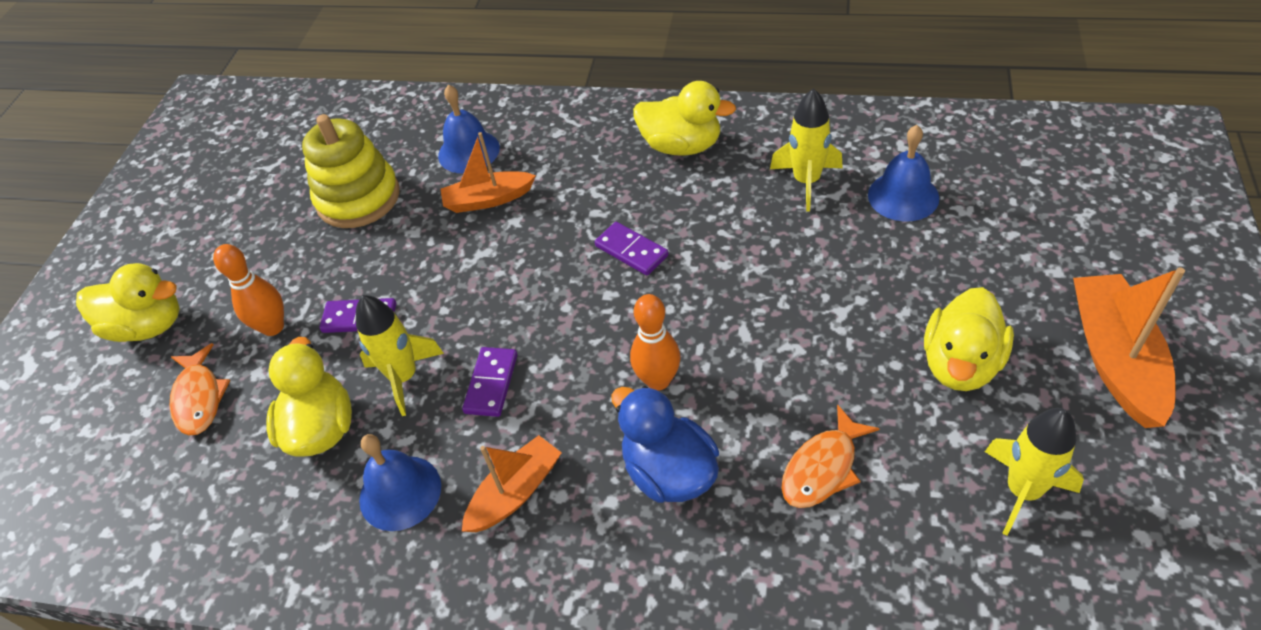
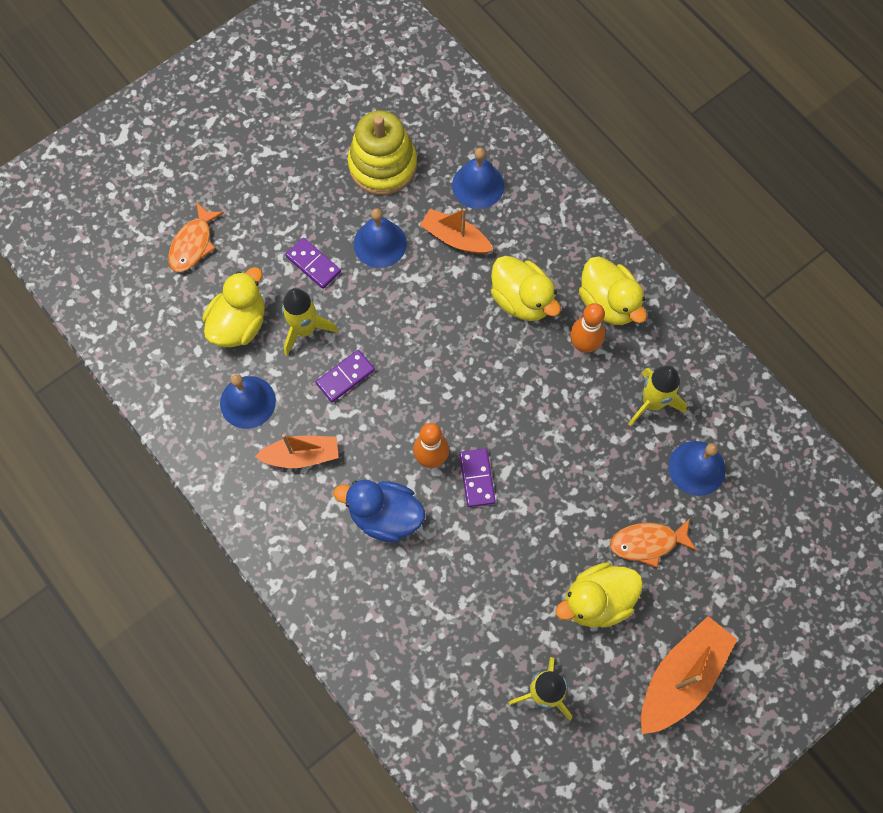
camera: 35 degrees right, 20 degrees up
yellow duck [76,263,180,342] -> yellow duck moved to [491,256,561,321]
orange bowling pin [213,244,284,336] -> orange bowling pin moved to [570,303,605,353]
purple domino [595,222,669,275] -> purple domino moved to [459,449,496,507]
blue duck [611,386,719,503] -> blue duck turned 75 degrees counterclockwise [333,480,425,543]
orange fish [781,404,880,508] -> orange fish moved to [610,518,697,568]
none -> blue bell [354,208,407,268]

